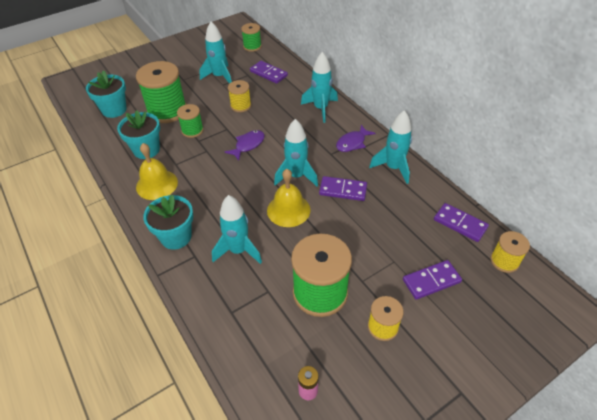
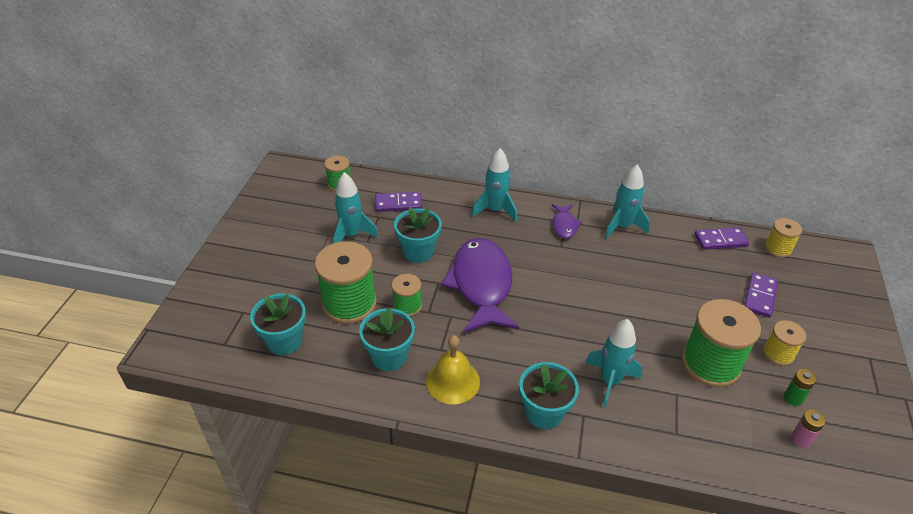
camera: 45 degrees left, 5 degrees down
purple fish [224,130,265,161] -> purple fish [441,238,519,332], size x2.18
yellow spool [228,80,251,112] -> turquoise flower pot [394,207,442,263]
yellow bell [267,169,310,227] -> none
turquoise rocket [274,119,318,186] -> none
purple domino [319,176,367,201] -> none
none -> green battery [784,369,816,406]

